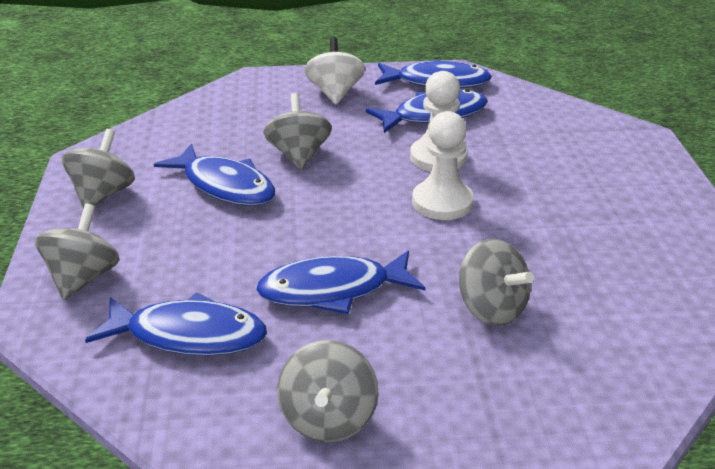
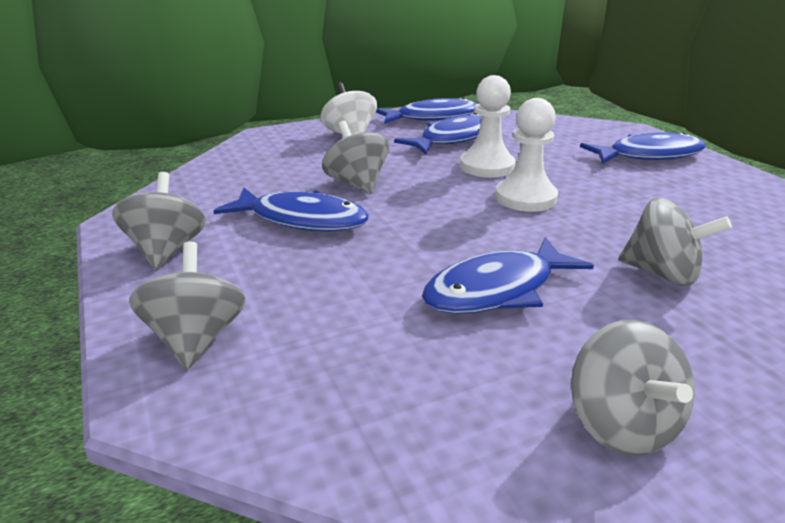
camera: 20 degrees left, 5 degrees down
blue fish [85,292,267,356] -> blue fish moved to [580,132,706,164]

